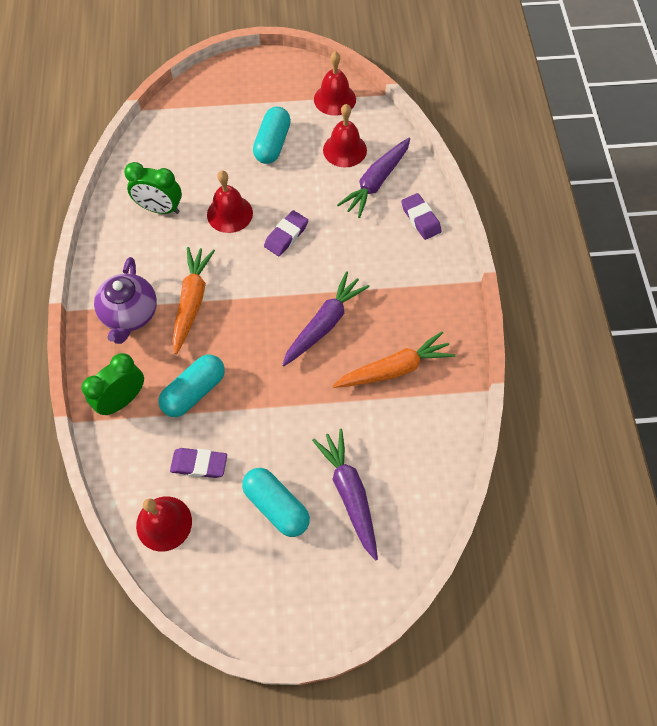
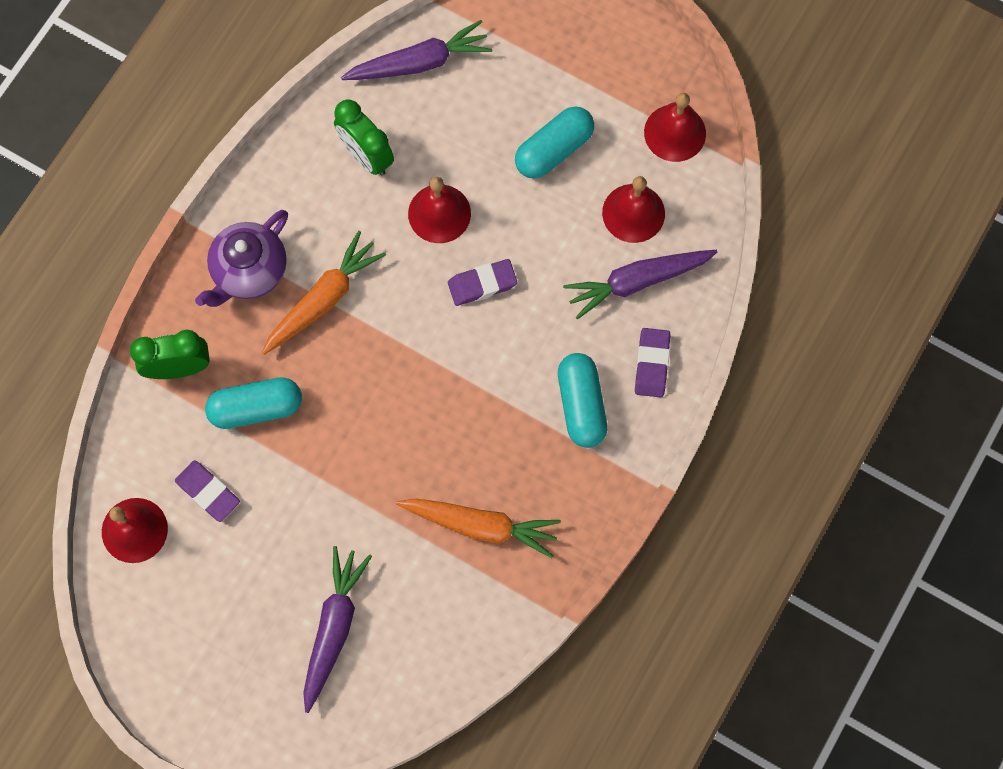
camera: 35 degrees right, 10 degrees up
turquoise capsule [242,468,310,537] -> turquoise capsule moved to [558,353,607,448]
purple carrot [282,271,370,366] -> purple carrot moved to [341,20,492,80]

